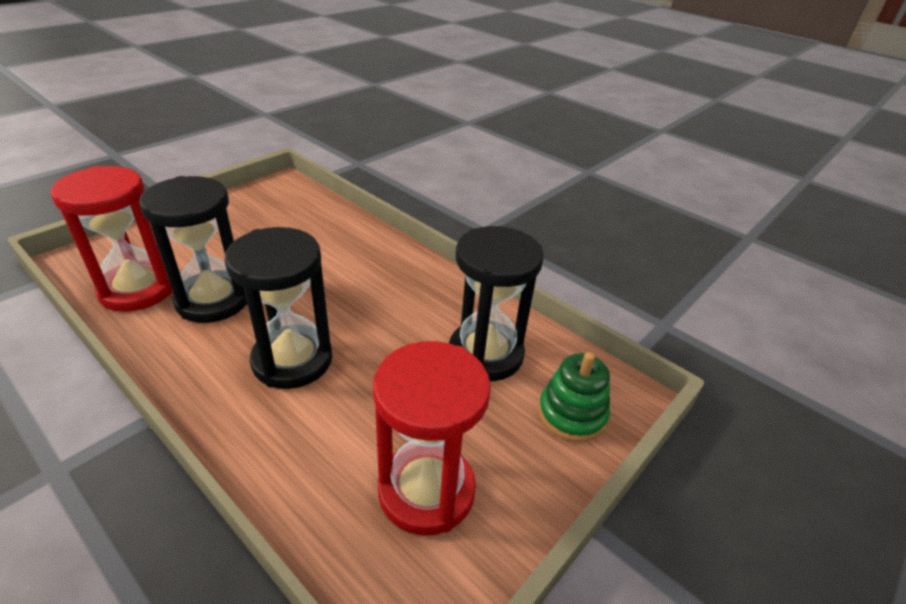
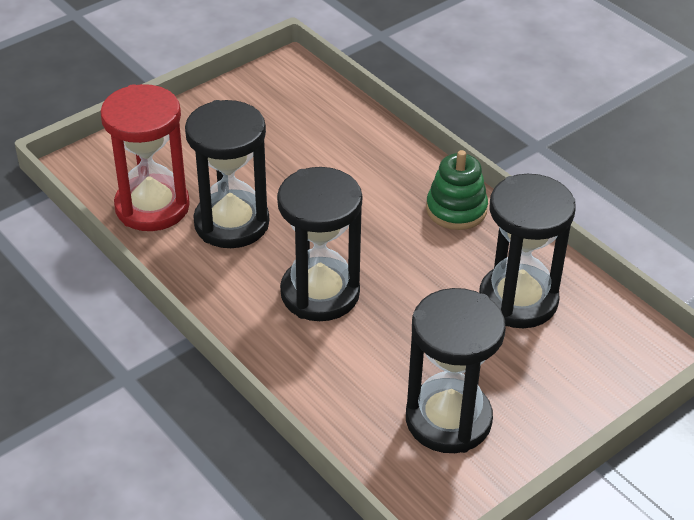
camera: 10 degrees right, 5 degrees up
red hourglass [373,341,491,536] -> black hourglass [406,288,506,453]
green stacking toy [538,352,610,442] -> green stacking toy moved to [426,150,488,230]

